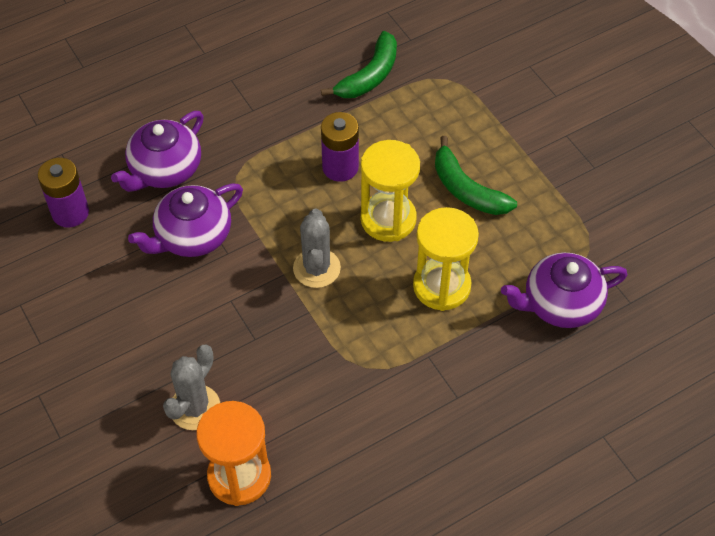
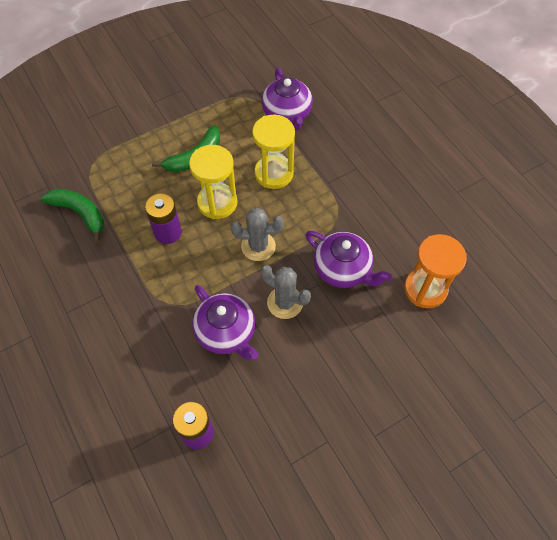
camera: 90 degrees left, 5 degrees up
purple teapot [111,111,204,192] -> purple teapot moved to [305,231,392,288]
grey cactus [163,345,220,430] -> grey cactus moved to [261,265,311,319]

